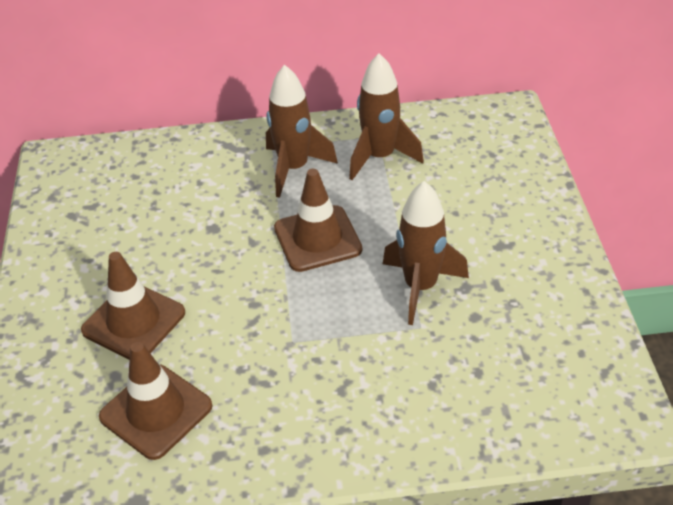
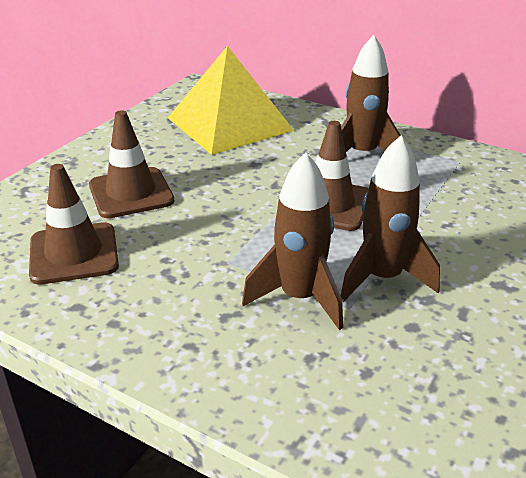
camera: 35 degrees right, 10 degrees down
brown rocket [349,53,424,180] -> brown rocket moved to [242,152,343,330]
none -> yellow pyramid [168,46,294,155]

